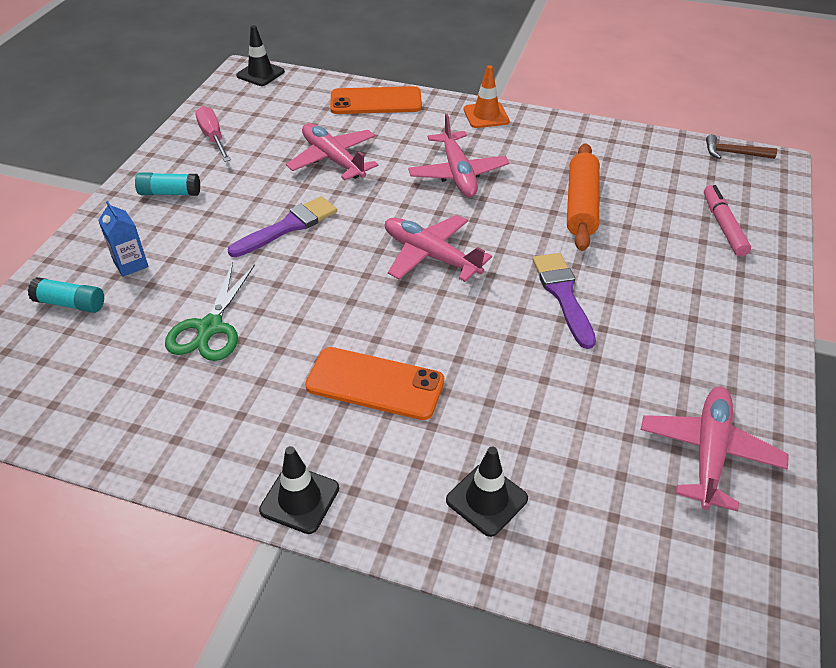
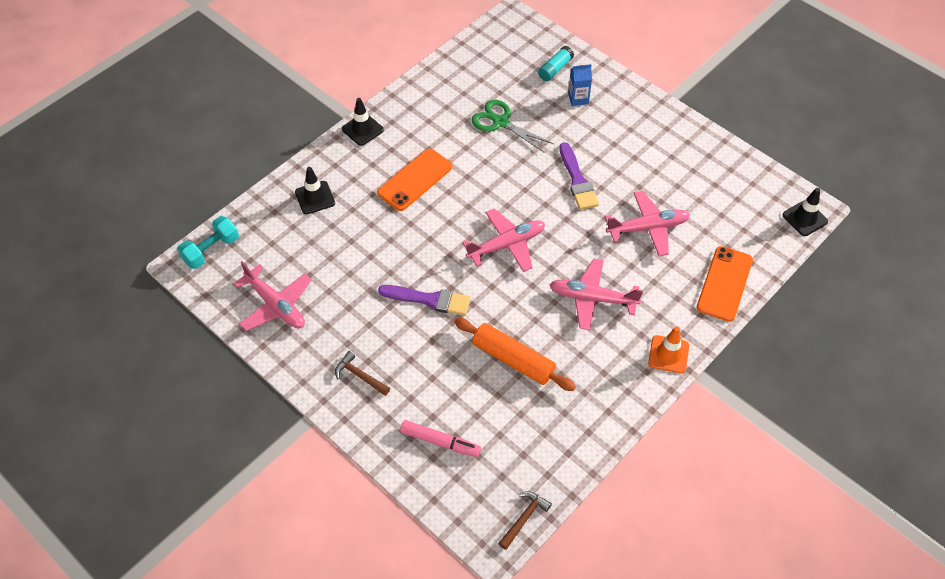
camera: 115 degrees right, 10 degrees up
turquoise glue stick [135,172,200,196] -> none
pink screwdriver [195,106,231,162] -> none
none -> turquoise dumbbell [177,216,239,269]
none -> brown hammer [335,351,390,396]

